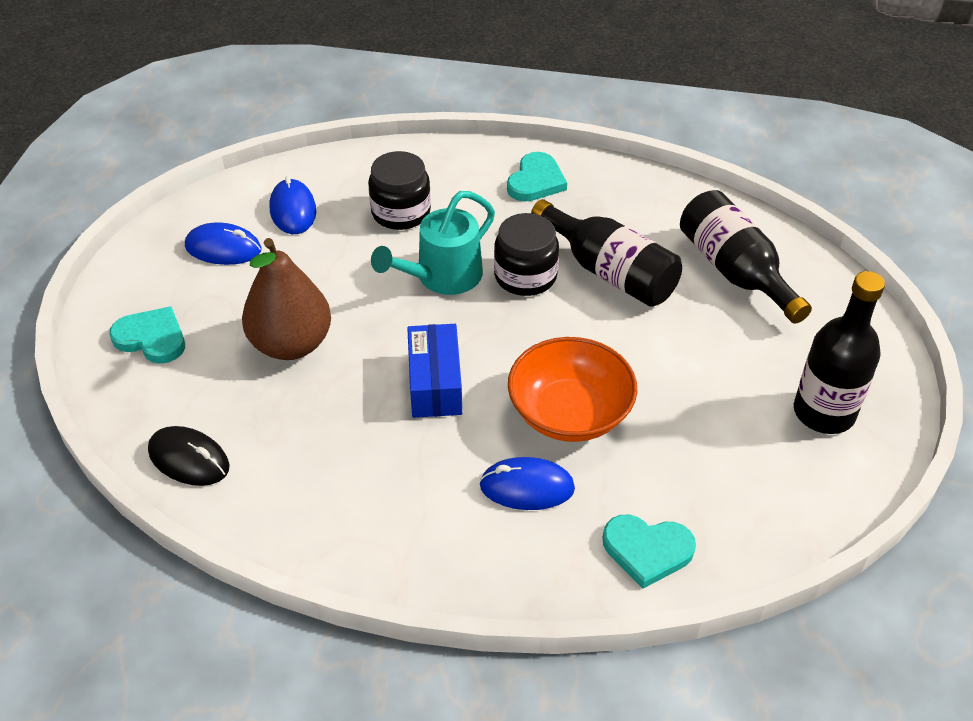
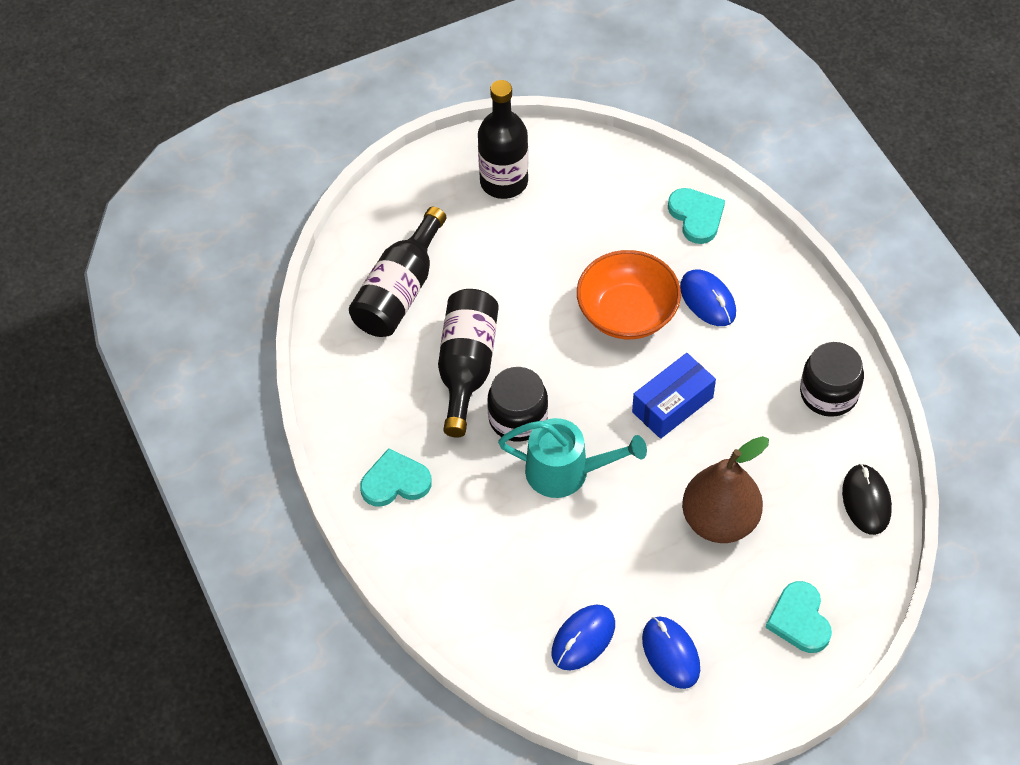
camera: 125 degrees left, 10 degrees up
black jar [368,151,431,230] -> black jar moved to [800,342,864,417]

